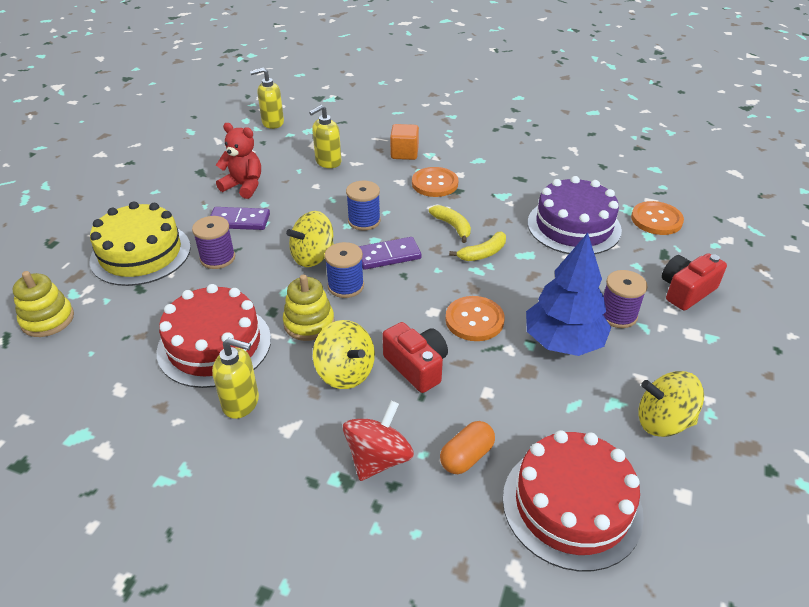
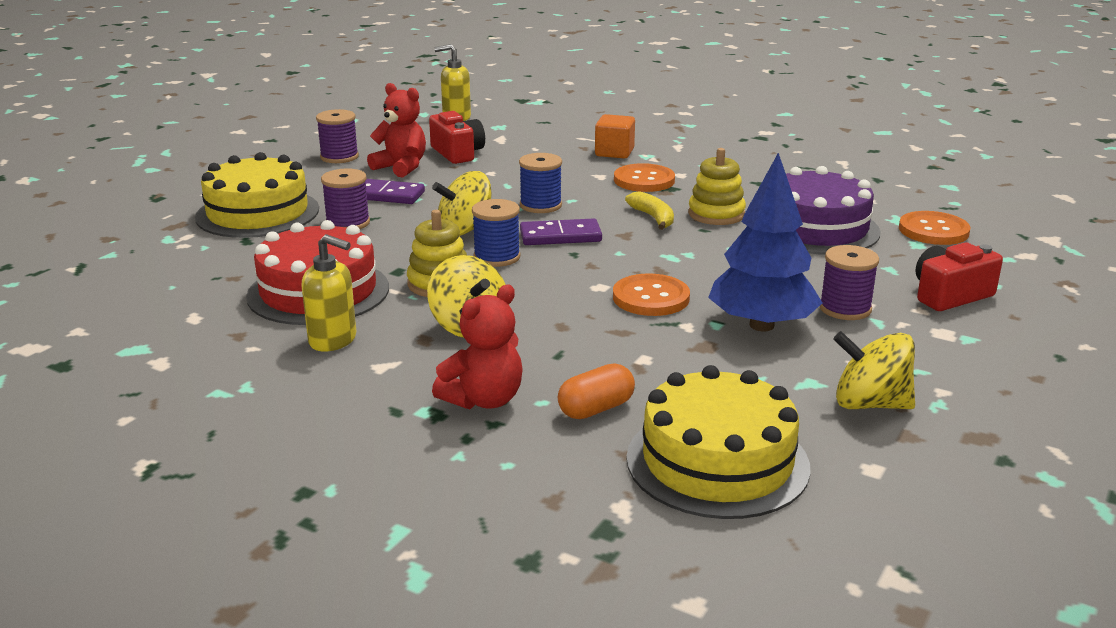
camera: 10 degrees right, 15 degrees down
yellow stacking toy [12,271,74,337] -> yellow stacking toy moved to [688,148,746,225]
yellow soap dispenser [309,105,341,168] -> none
red spinning top [343,401,414,481] -> red teddy bear [432,284,523,409]
red camera [382,322,448,393] -> red camera moved to [429,111,485,164]
yellow banana [449,232,506,261] -> none
red cake [503,430,644,572] -> yellow cake [626,365,811,519]
none -> purple spool [316,109,359,163]

